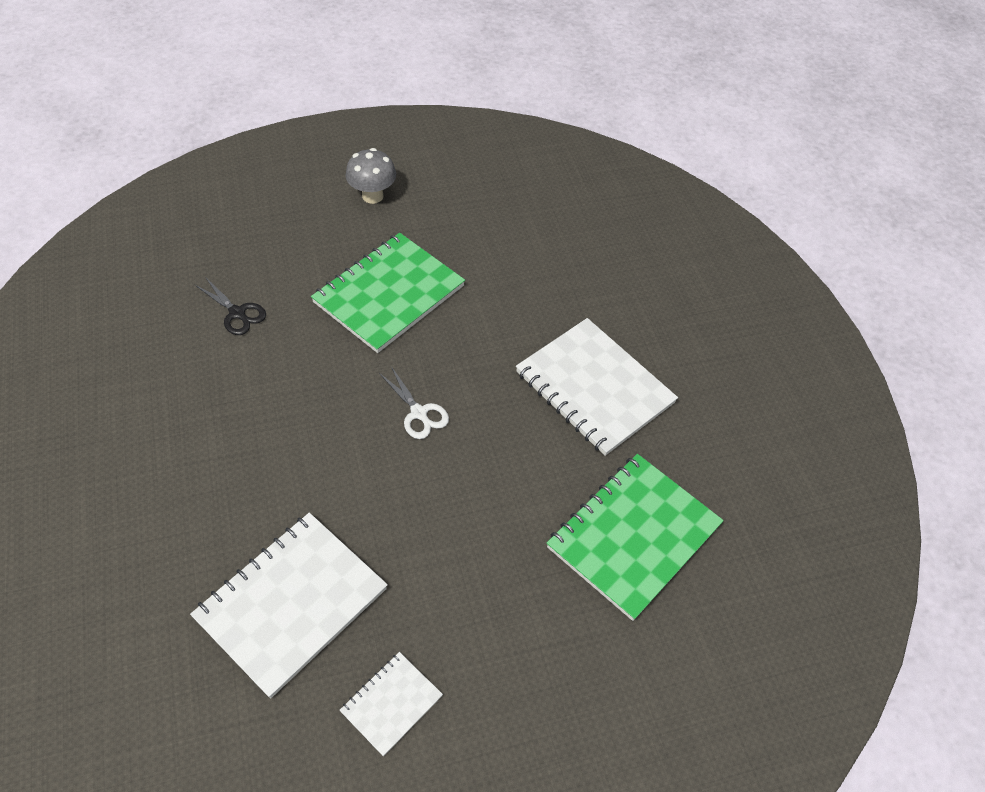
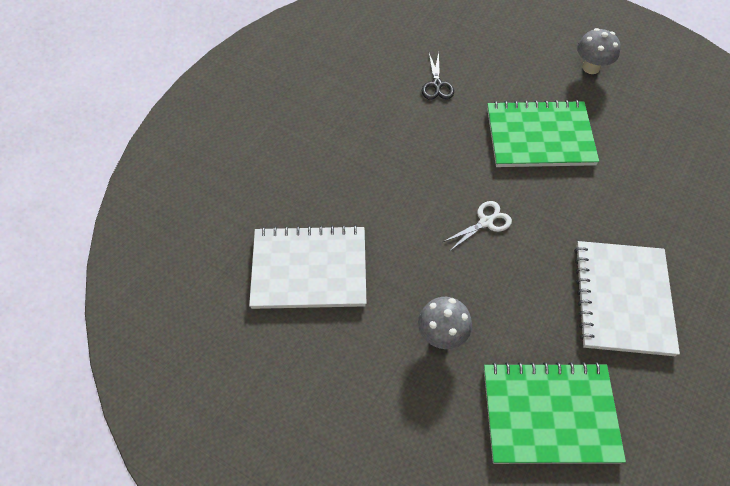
camera: 50 degrees right, 5 degrees up
white notebook [340,652,443,756] -> none
white scissors [379,366,449,439] -> white scissors turned 135 degrees counterclockwise [443,201,512,251]
none -> grey mushroom [418,297,472,349]

